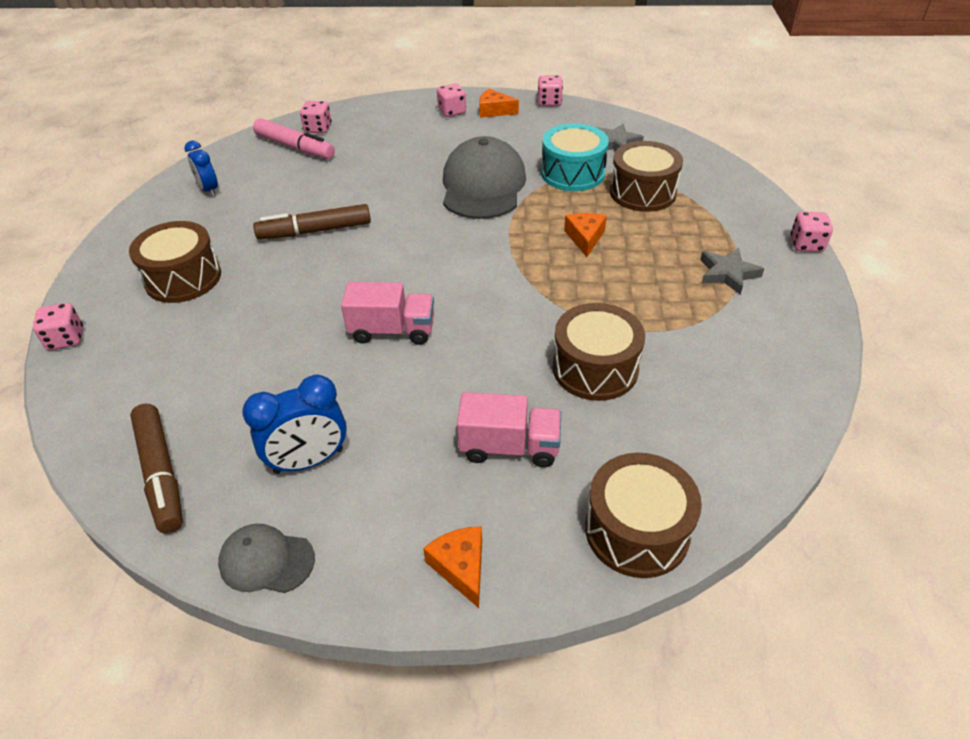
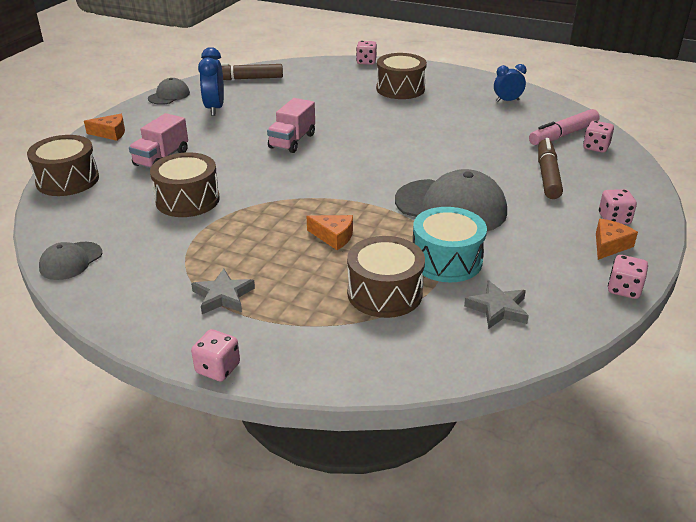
camera: 110 degrees right, 10 degrees down
brown marker [253,204,371,239] -> brown marker moved to [538,138,563,199]
none -> grey cap [39,242,102,280]

